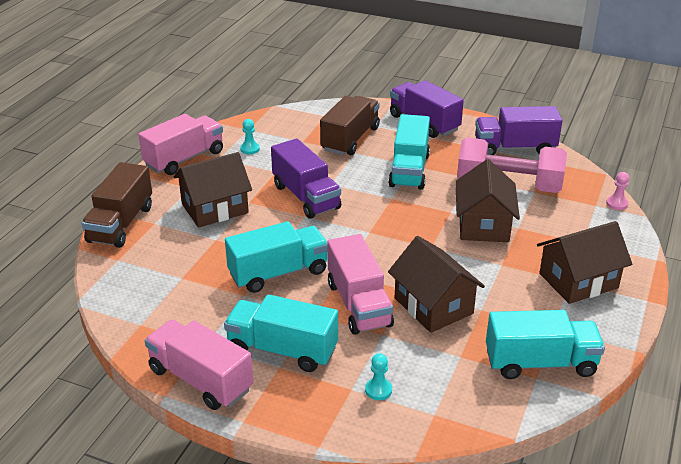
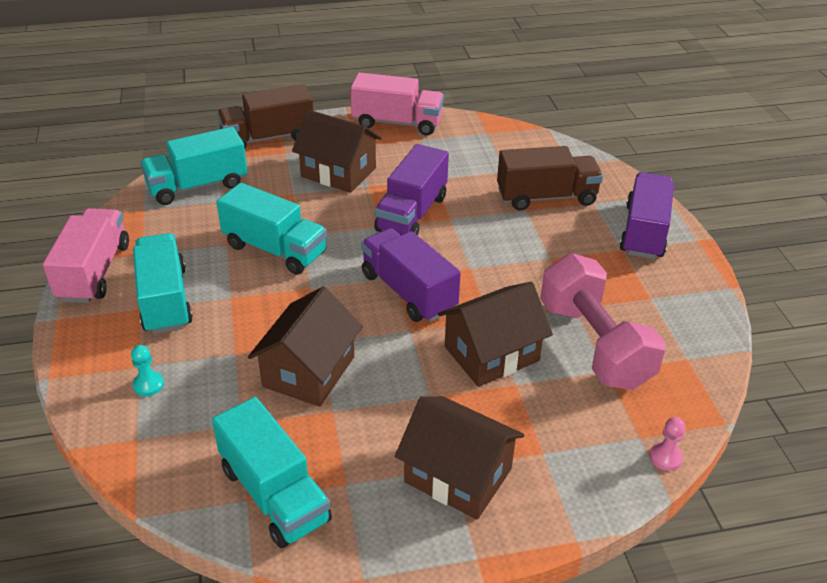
camera: 55 degrees right, 5 degrees up
turquoise pawn [240,119,260,154] -> none
pink truck [327,234,394,335] -> none
turquoise truck [388,114,430,190] -> turquoise truck moved to [140,127,248,205]
purple truck [475,106,562,155] -> purple truck moved to [361,228,461,322]

